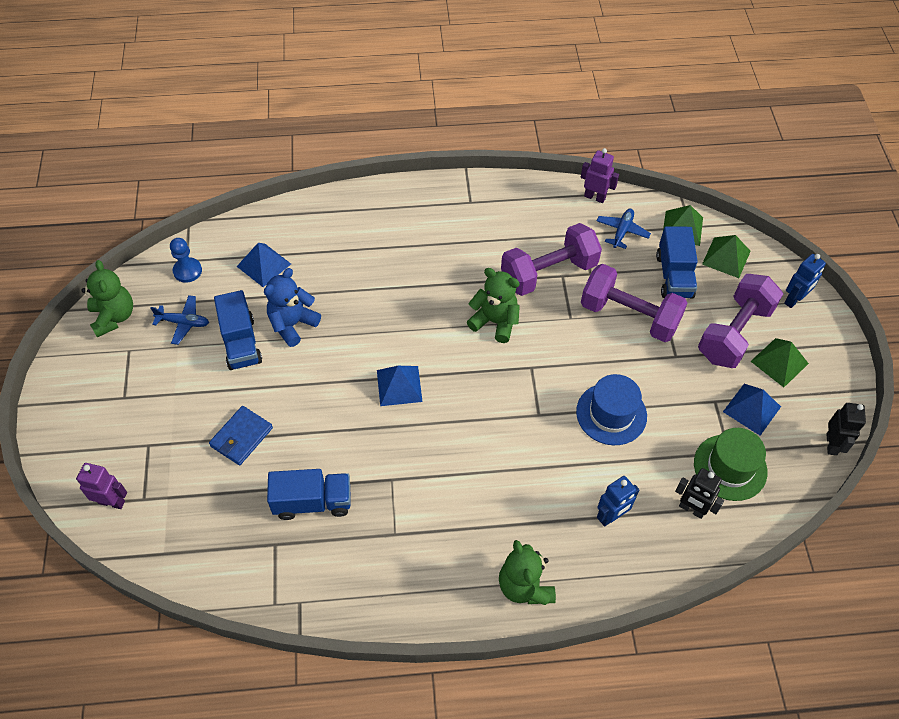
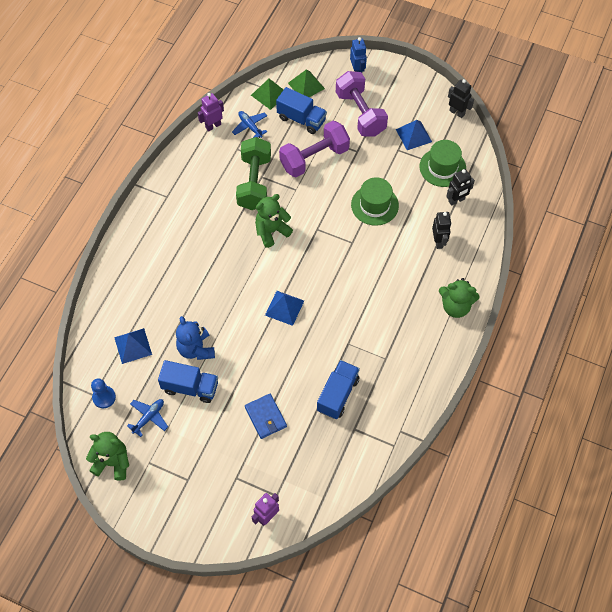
camera: 60 degrees left, 5 degrees up
purple dumbbell [501,223,602,296] -> green dumbbell [236,137,271,210]
blue hat [576,374,647,445] -> green hat [351,177,399,226]
blue robot [597,476,639,527] -> black robot [432,212,451,249]
green pyramid [751,338,809,387] -> none

